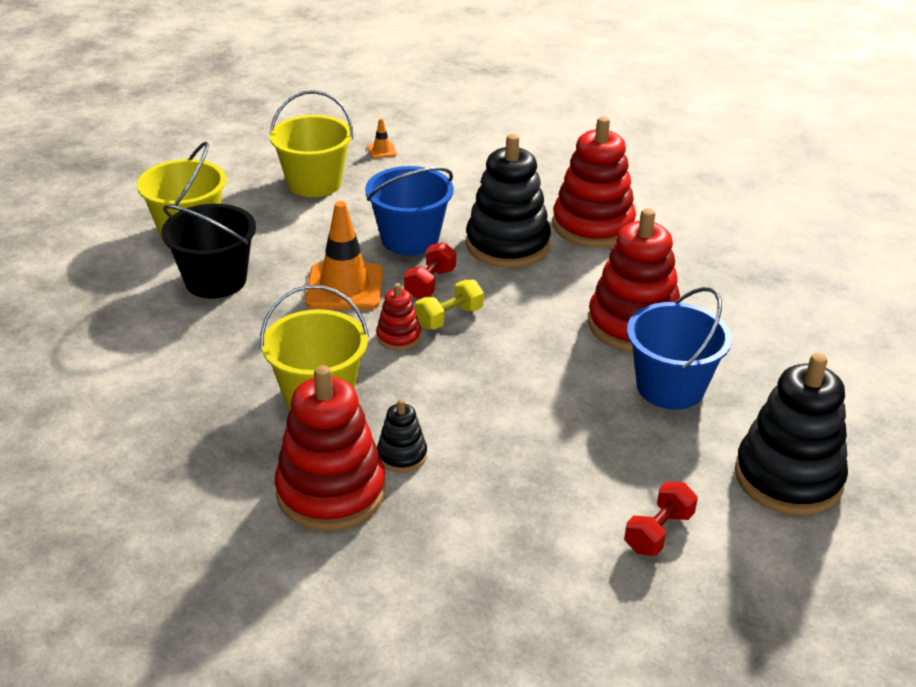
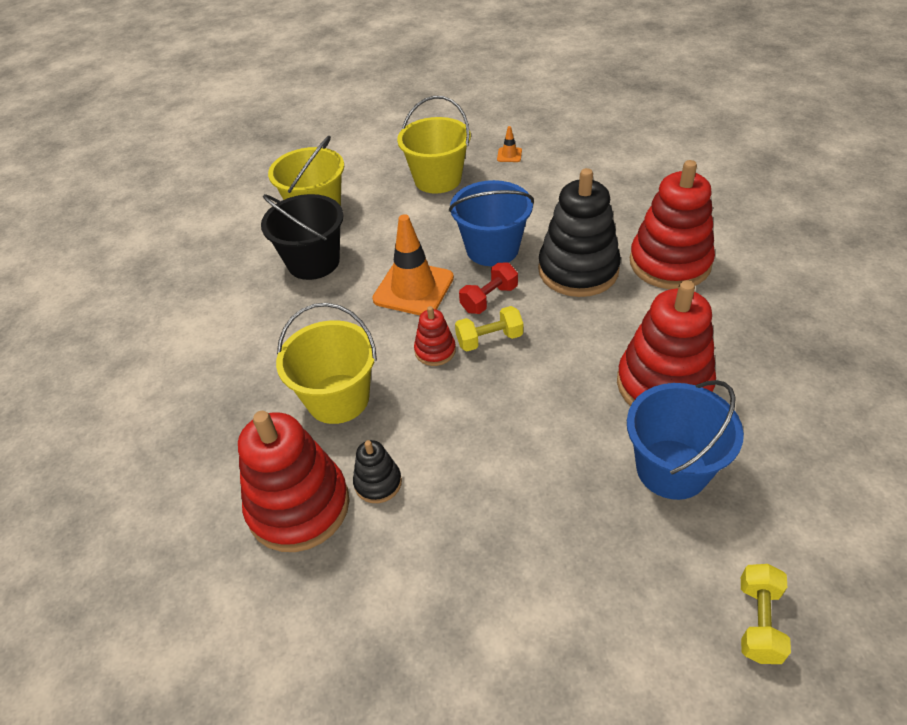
camera: 25 degrees right, 10 degrees up
red dumbbell [624,481,698,556] -> none
black stacking toy [735,353,848,515] -> yellow dumbbell [741,564,791,664]

